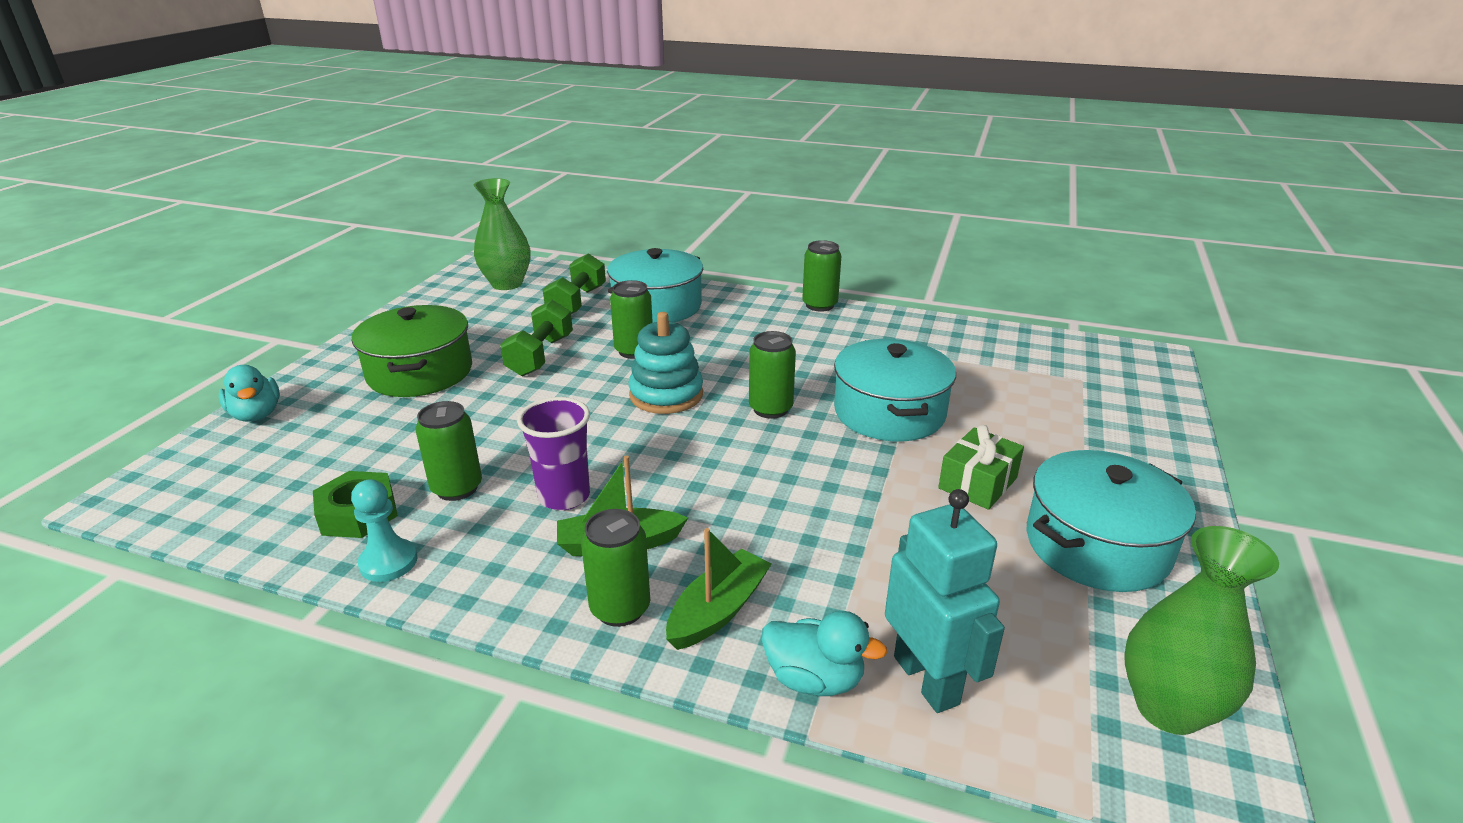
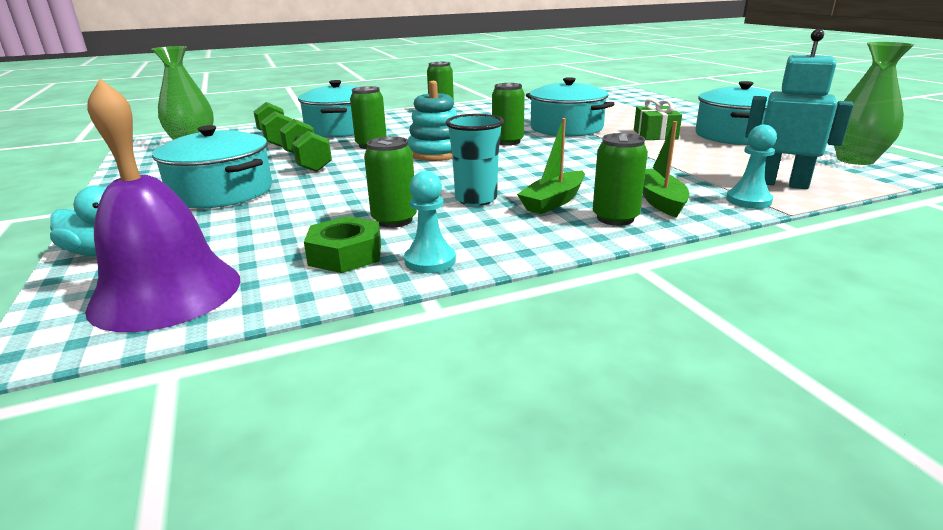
camera: 40 degrees left, 5 degrees down
green pot [351,305,472,397] -> turquoise pot [152,125,272,209]
purple cup [517,397,590,511] -> turquoise cup [446,114,504,206]
turquoise duck [762,611,887,696] -> turquoise pawn [726,125,777,208]
none -> purple bell [85,79,241,332]

